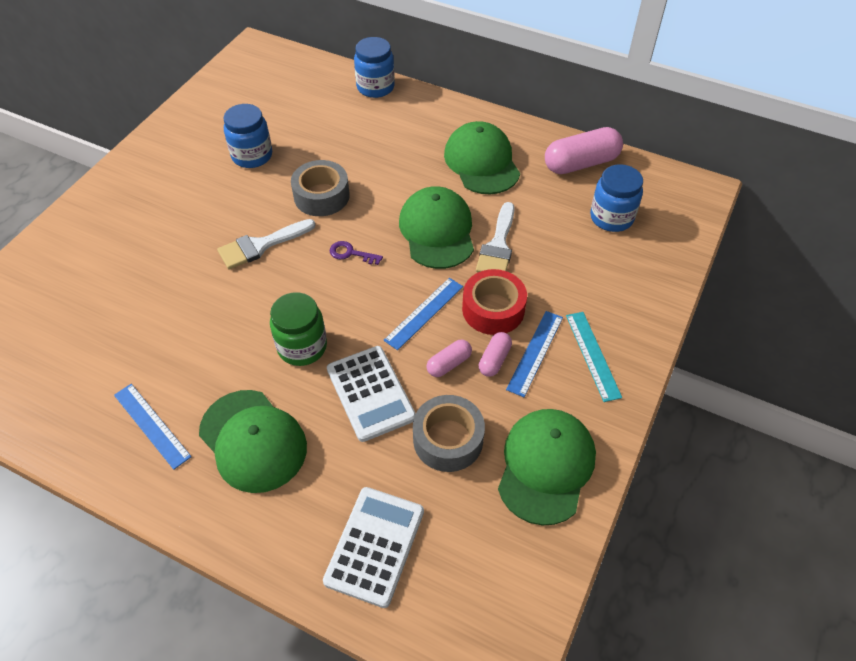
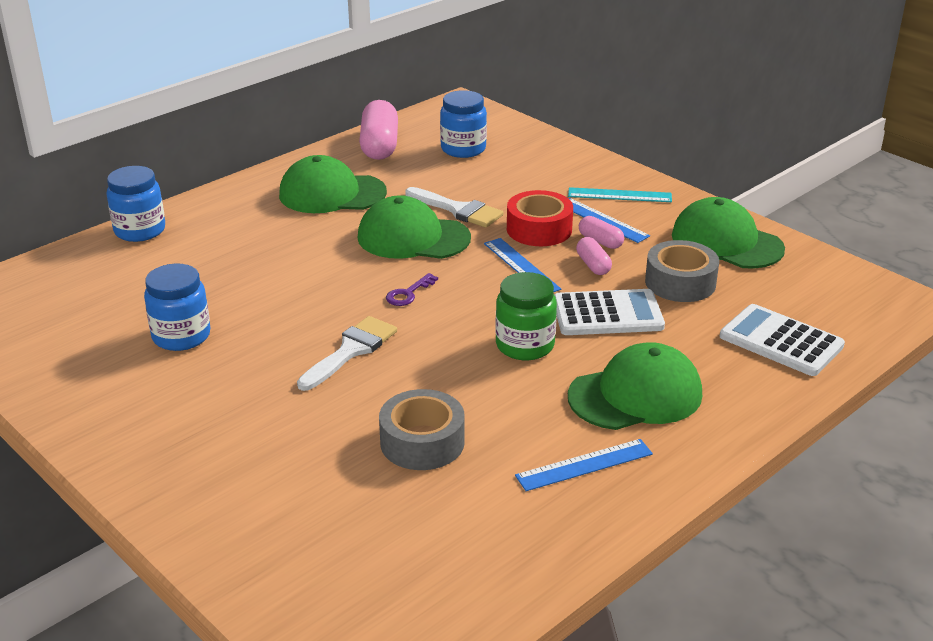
camera: 70 degrees left, 20 degrees down
white brush [217,219,315,269] -> white brush turned 135 degrees counterclockwise [297,316,397,391]
grey tape [291,160,350,216] -> grey tape moved to [379,389,465,470]

